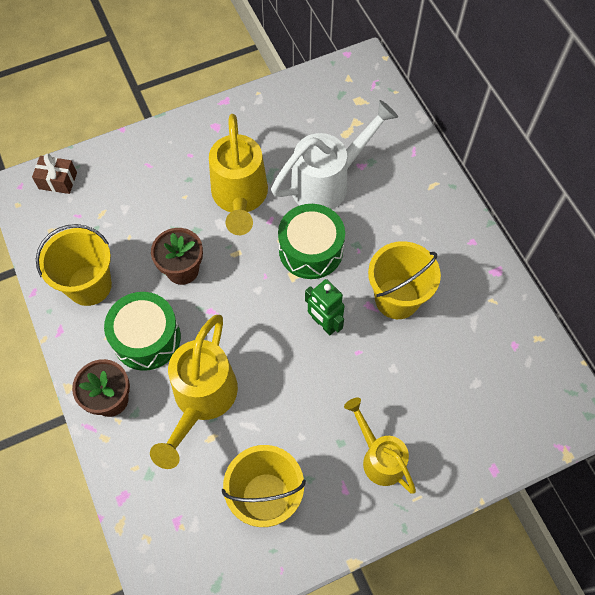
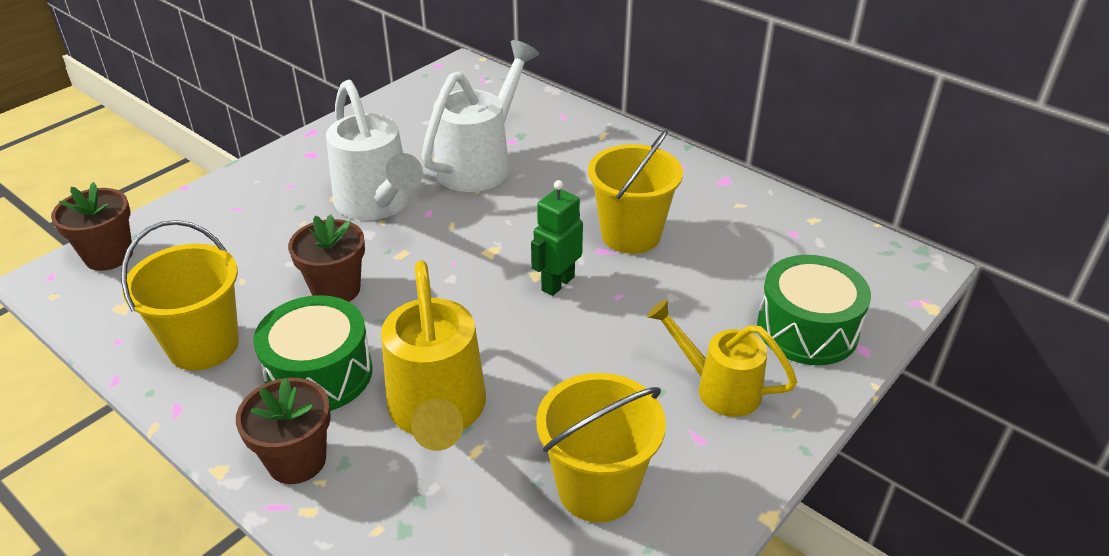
camera: 25 degrees left, 25 degrees down
brown gift [32,154,77,194] -> brown flower pot [51,182,133,271]
yellow watering can [209,114,268,235] -> white watering can [326,80,423,220]
green drum [278,204,345,279] -> green drum moved to [757,255,871,365]
green robot [305,279,345,335] -> green robot turned 105 degrees clockwise [531,180,583,296]

